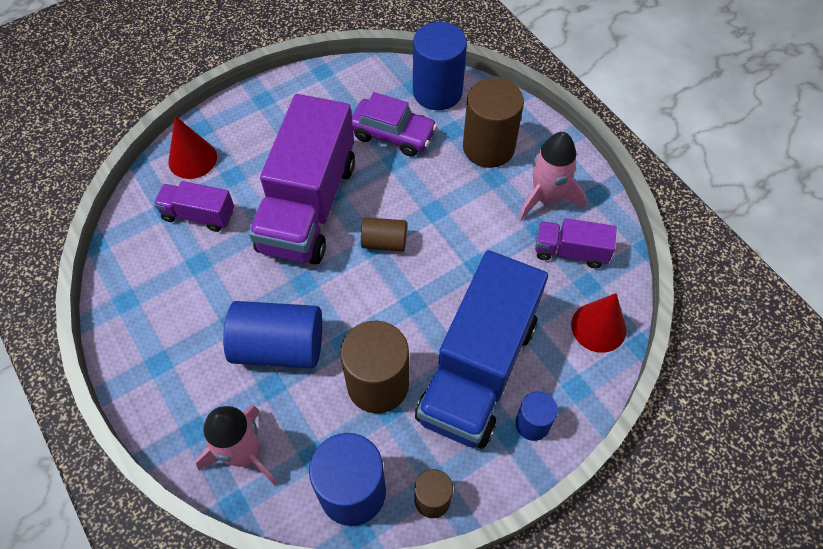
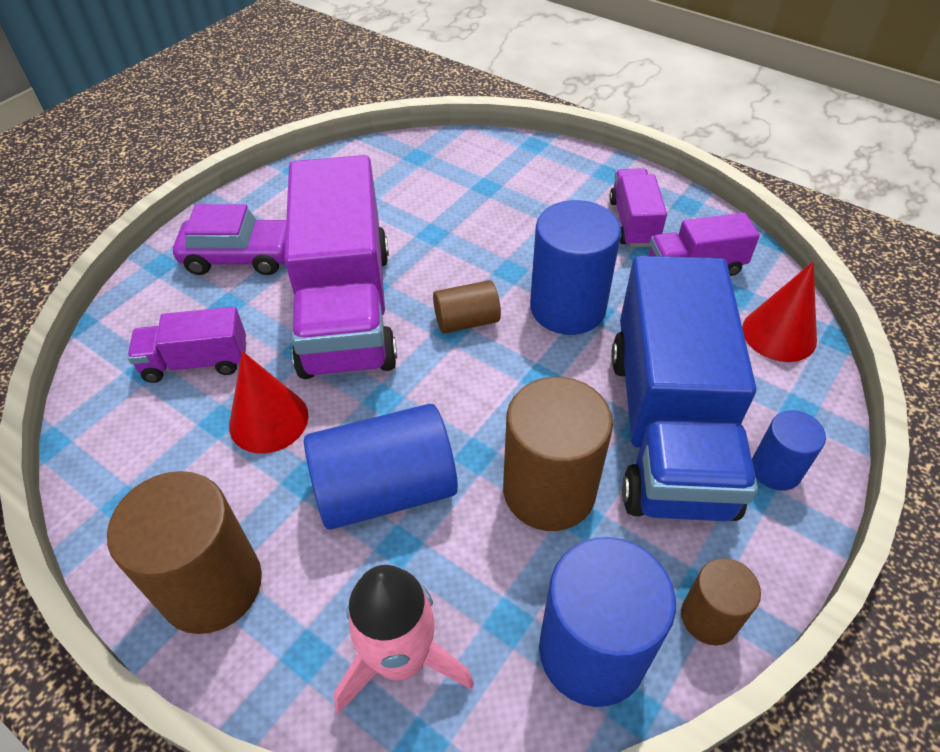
camera: 20 degrees left, 10 degrees down
red cone [168,116,217,179] -> red cone moved to [229,351,308,453]
purple car [352,92,437,157] -> purple car moved to [173,204,286,275]
blue cylinder [413,22,467,110] -> blue cylinder moved to [530,200,621,335]
brown cylinder [463,78,524,168] -> brown cylinder moved to [107,471,262,634]
pink rocket [518,132,586,221] -> purple truck [609,168,667,247]

